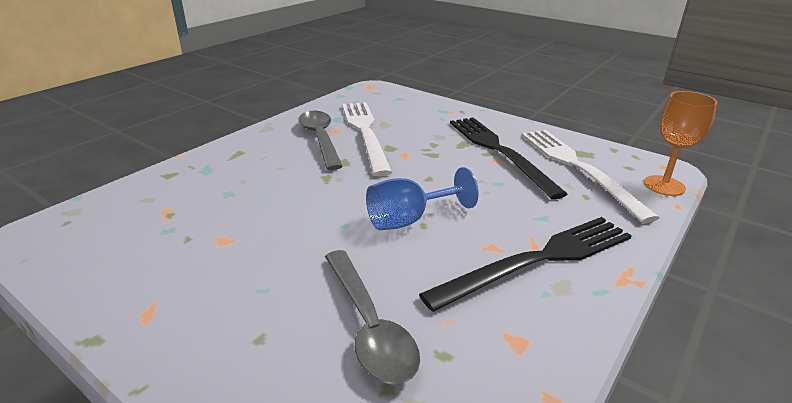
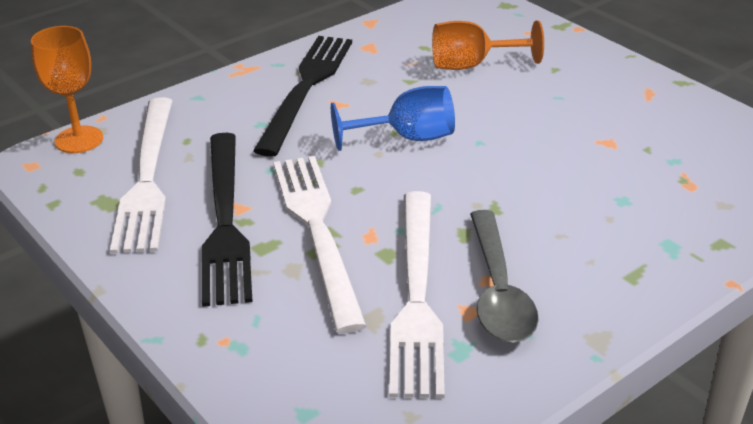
camera: 165 degrees left, 5 degrees up
grey spoon [325,250,420,385] -> orange goblet [432,20,544,70]
black fork [419,217,632,312] -> black fork turned 120 degrees clockwise [253,36,352,157]
none -> white fork [273,156,367,333]

